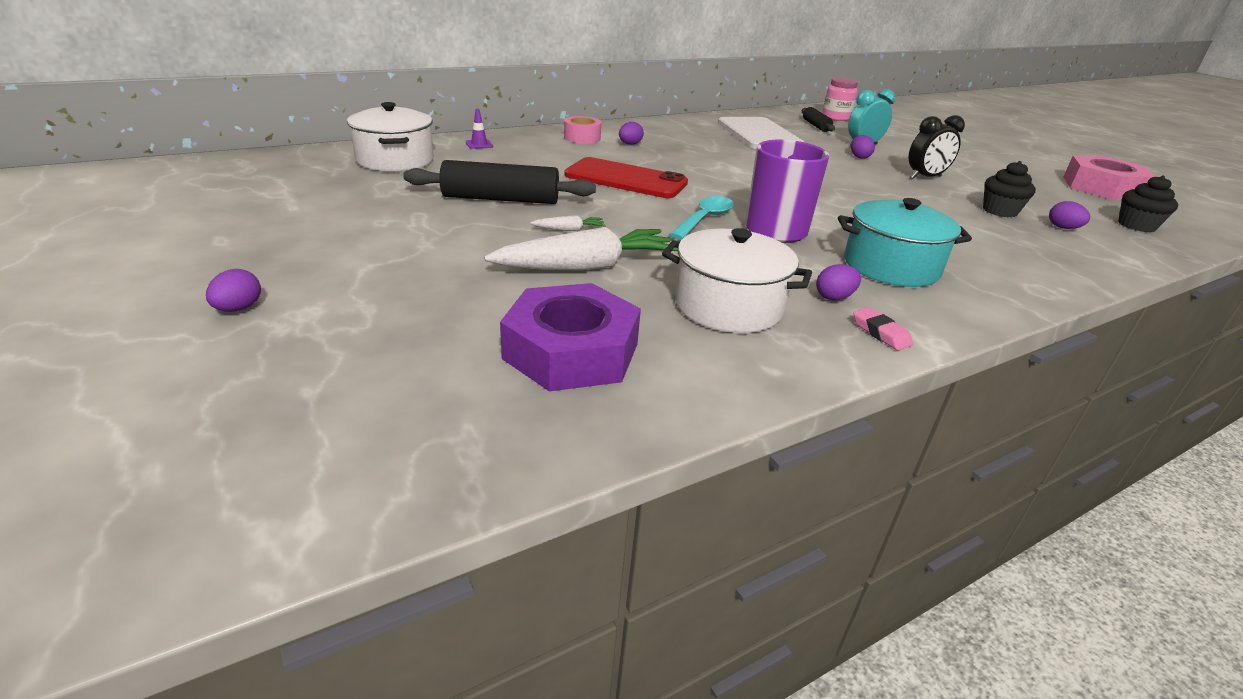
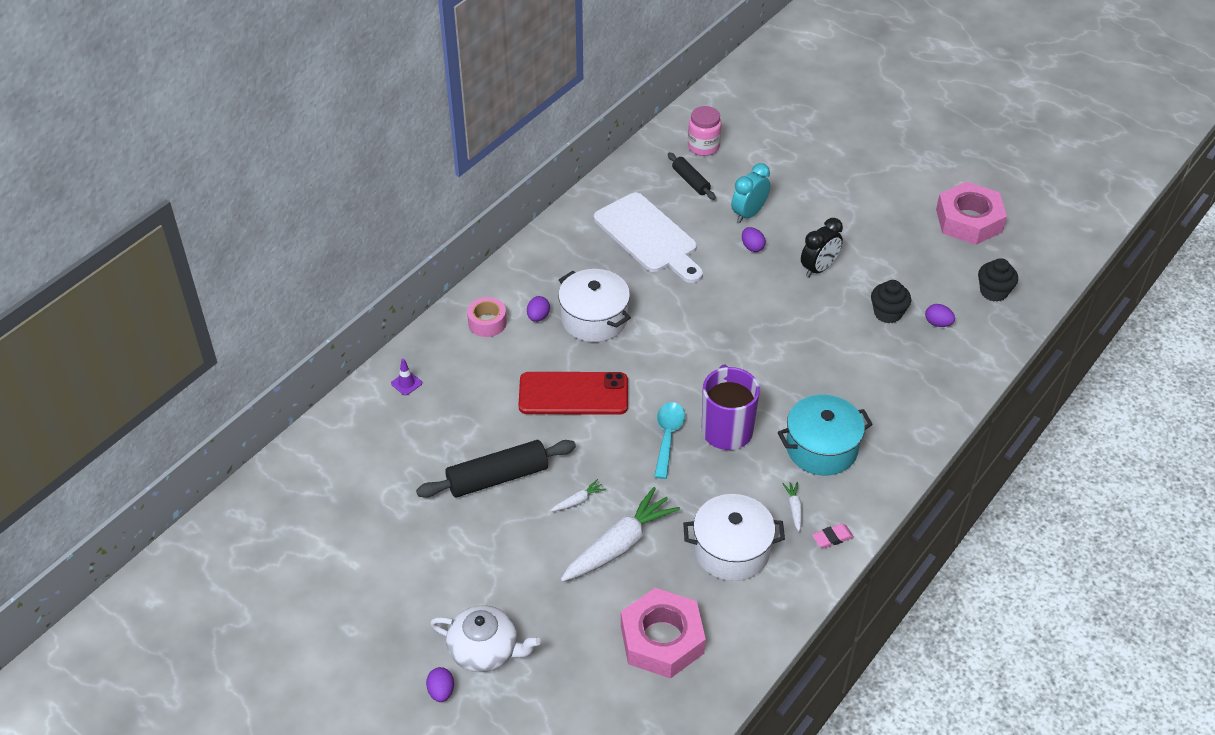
camera: 20 degrees left, 15 degrees up
white pot [347,102,434,172] -> white pot moved to [558,269,631,342]
purple nut [500,283,641,391] -> pink nut [621,588,706,679]
purple egg [816,264,861,300] -> white carrot [782,482,802,532]
pink eraser [854,307,913,351] -> pink eraser turned 60 degrees counterclockwise [812,524,854,548]
none -> white teapot [430,605,541,672]

